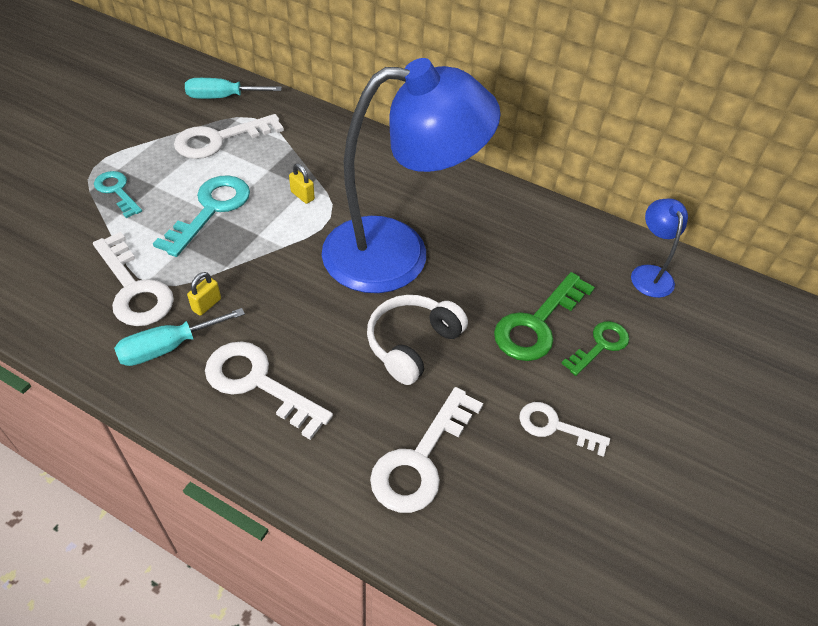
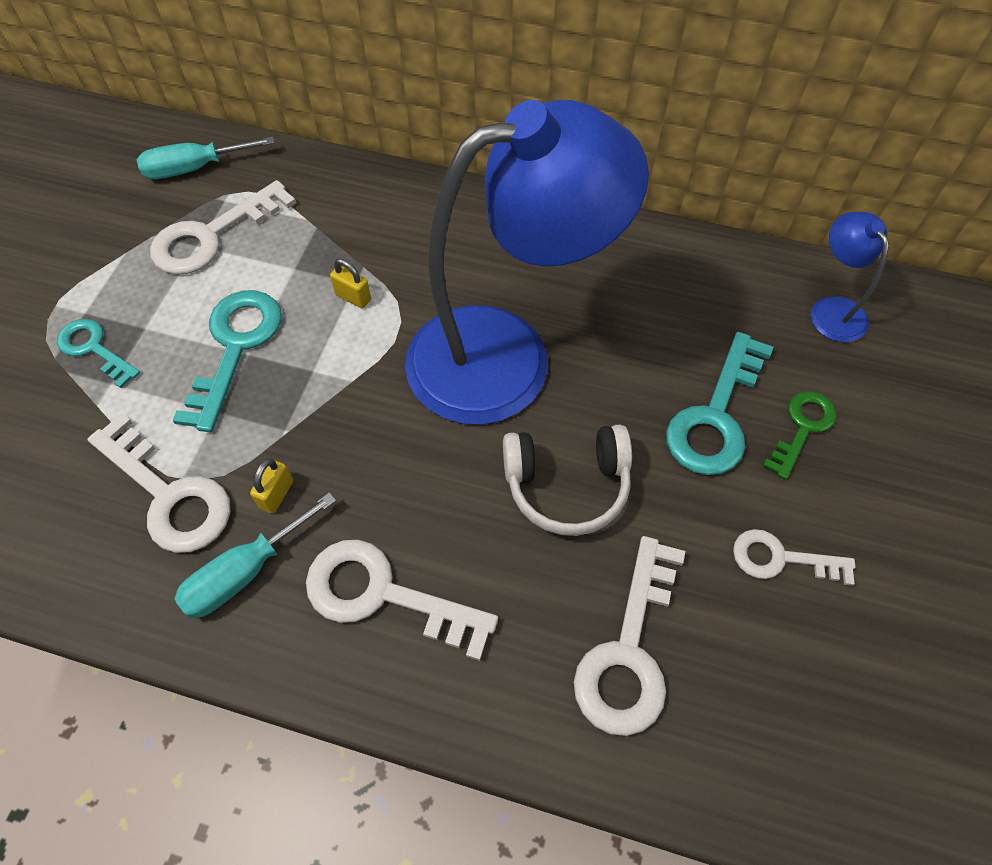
camera: 10 degrees left, 10 degrees up
white headphones [367,295,468,385] -> white headphones turned 120 degrees counterclockwise [503,425,632,536]
green key [494,272,595,361] -> turquoise key [666,332,773,475]

